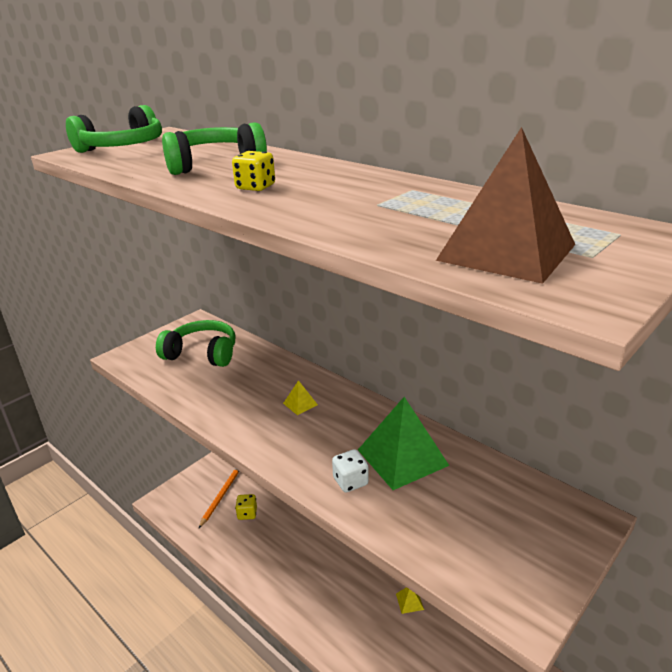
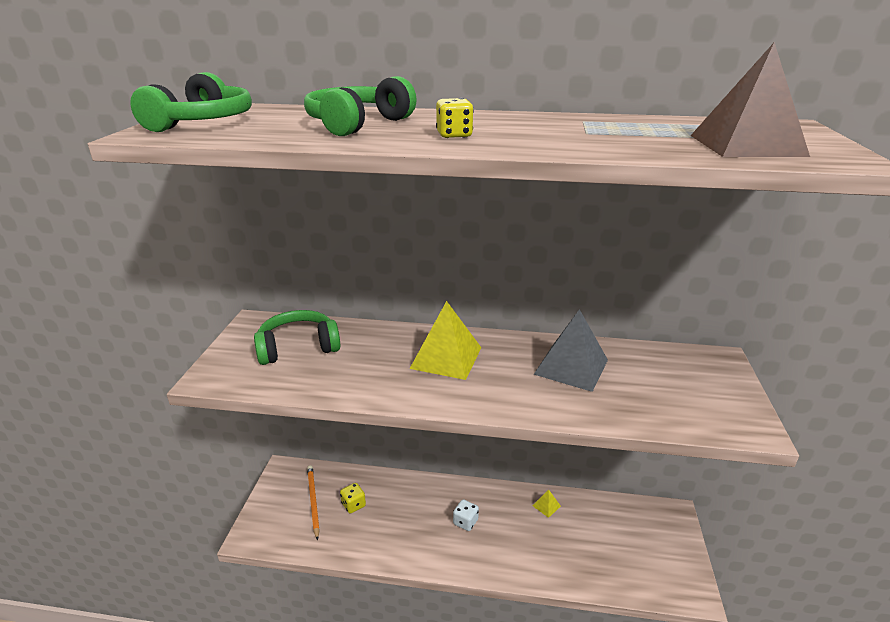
camera: 35 degrees left, 0 degrees up
yellow pyramid [283,380,318,415] -> yellow pyramid [410,301,481,380], size x2.29
white dice [332,449,369,492] -> white dice moved to [453,499,479,531]
green pyramid [358,397,449,490] -> grey pyramid [534,309,608,392]

